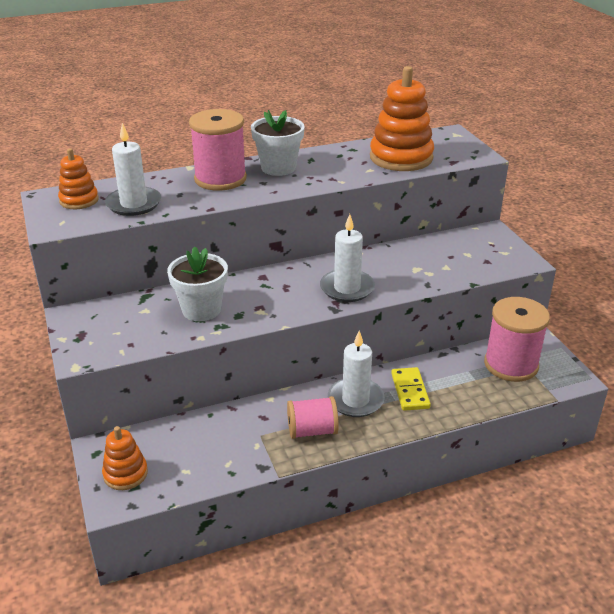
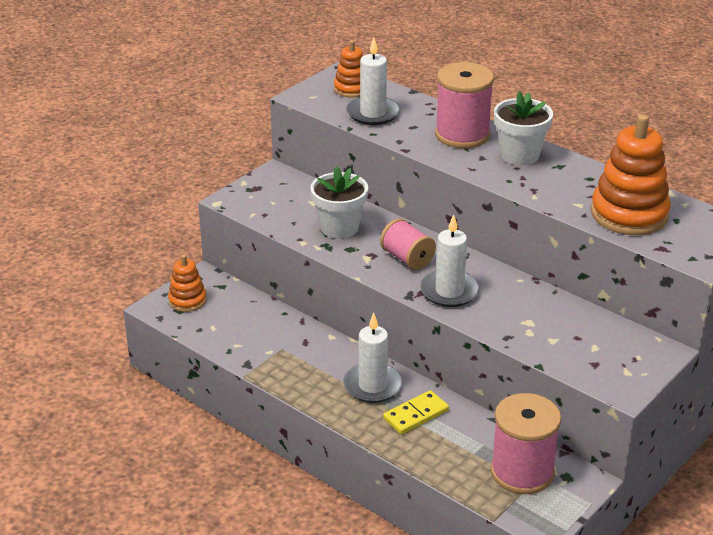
camera: 60 degrees right, 0 degrees up
pink spool [287,396,339,439] -> pink spool moved to [380,218,436,270]

